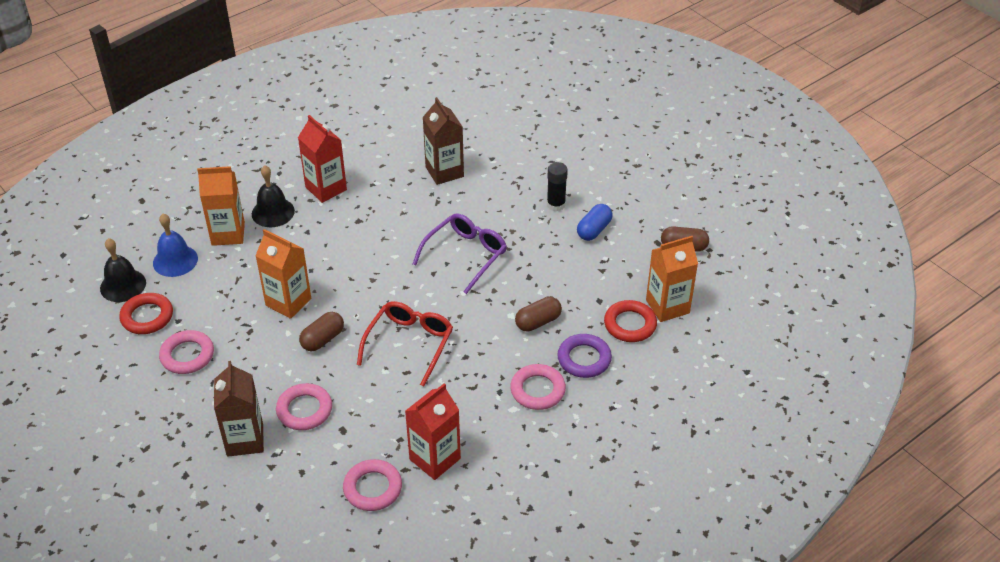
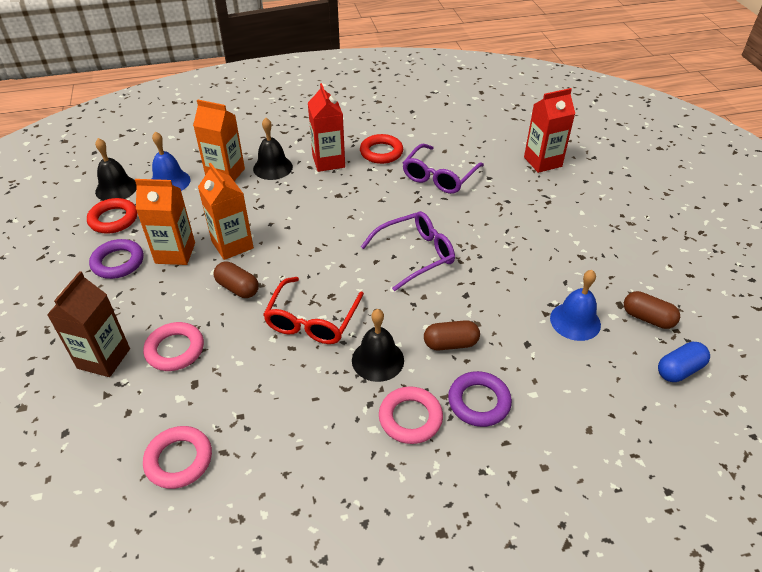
camera: 25 degrees right, 0 degrees up
pink ring [159,330,214,374] -> purple ring [89,239,144,279]
brown capsule [299,312,344,351] -> brown capsule turned 60 degrees clockwise [214,261,259,298]
red glasses [357,301,453,386] -> red glasses turned 150 degrees clockwise [263,277,364,344]
red carton [405,383,461,480] -> red carton moved to [524,88,575,173]
brown carton [423,97,464,185] -> purple glasses [403,144,484,194]
black glue stick [547,162,568,211] -> none
blue capsule [577,204,613,241] -> blue capsule moved to [658,342,710,382]
red ring [604,300,657,342] -> red ring moved to [360,134,403,164]
orange carton [646,236,698,322] -> orange carton moved to [135,179,195,265]
none -> black bell [352,309,404,382]
none -> blue bell [550,270,601,341]

